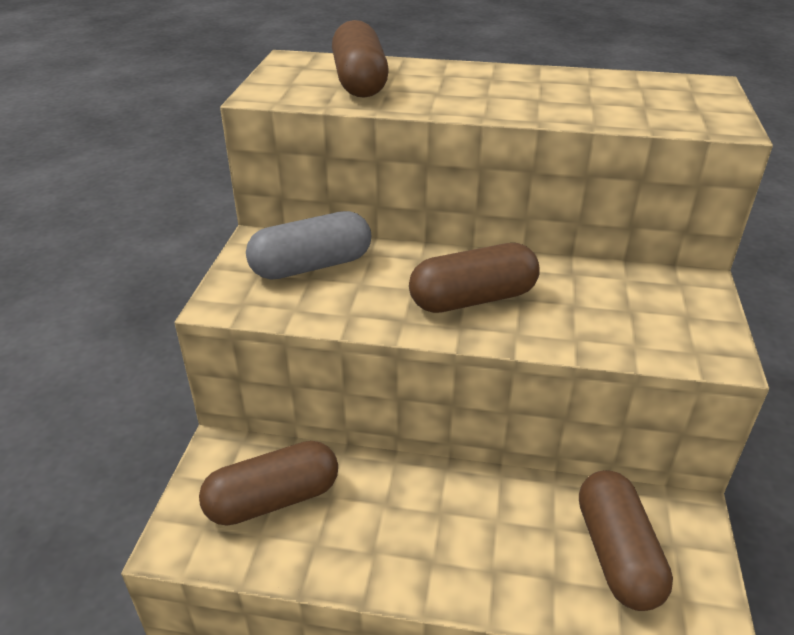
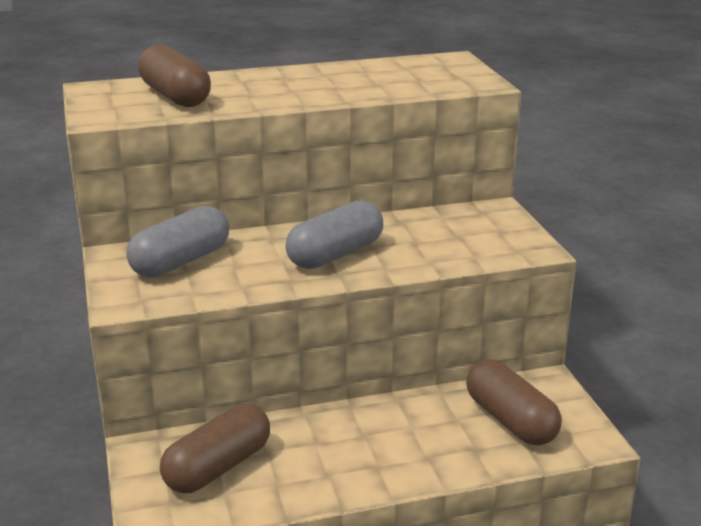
camera: 25 degrees left, 10 degrees down
brown capsule [409,243,540,313] -> grey capsule [286,200,383,269]

